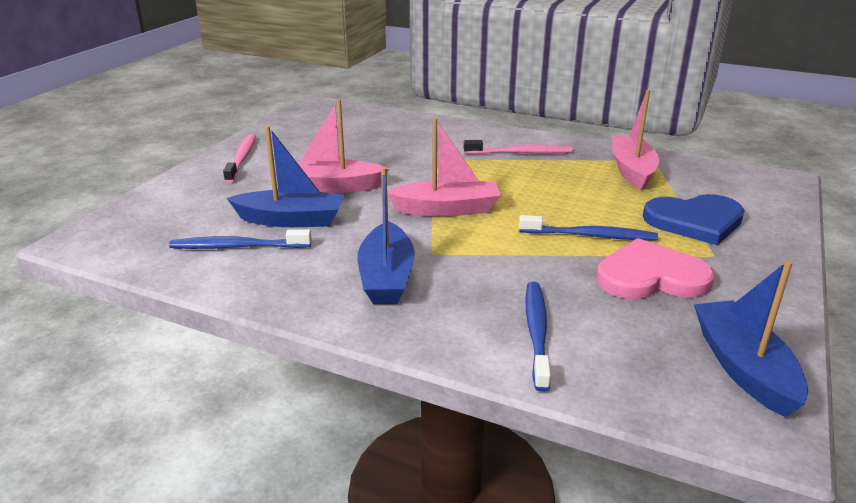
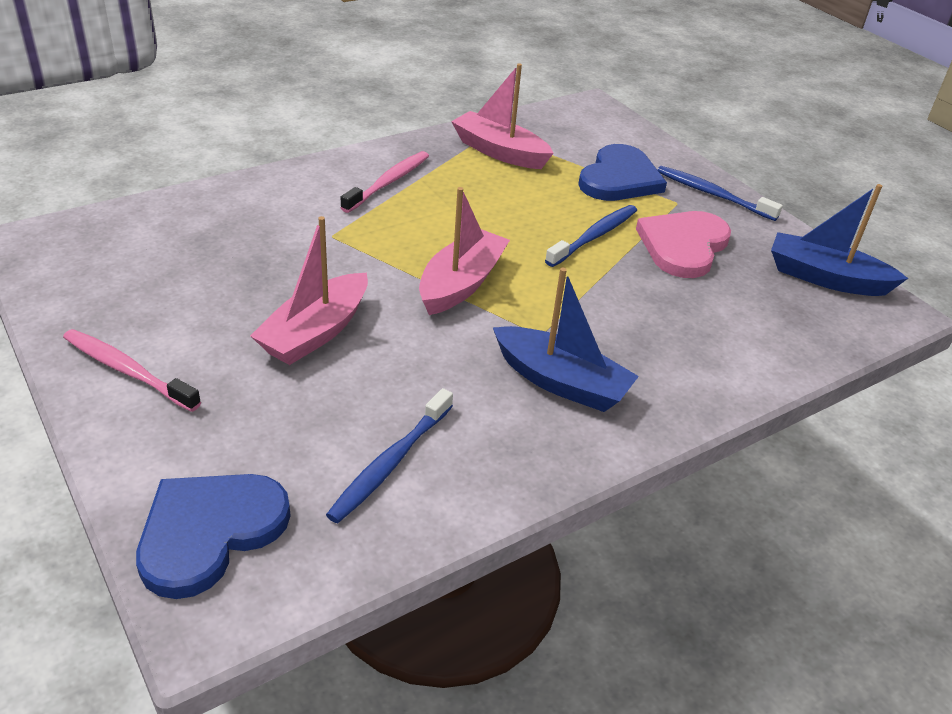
camera: 60 degrees left, 10 degrees up
blue boat [227,126,344,227] -> none
blue toothbrush [526,282,551,392] -> blue toothbrush moved to [657,166,783,221]
none -> blue heart [136,474,291,599]

